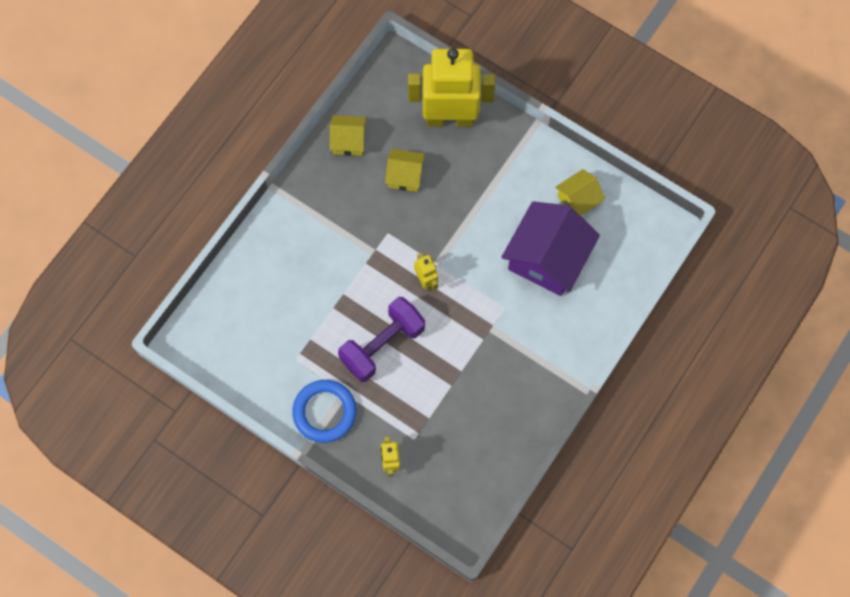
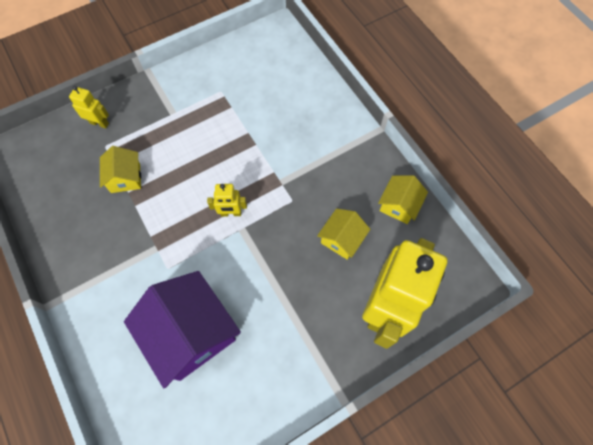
camera: 115 degrees right, 5 degrees down
blue ring [292,380,357,443] -> none
purple dumbbell [338,297,425,382] -> none
yellow house [555,169,605,216] -> yellow house moved to [100,146,141,193]

